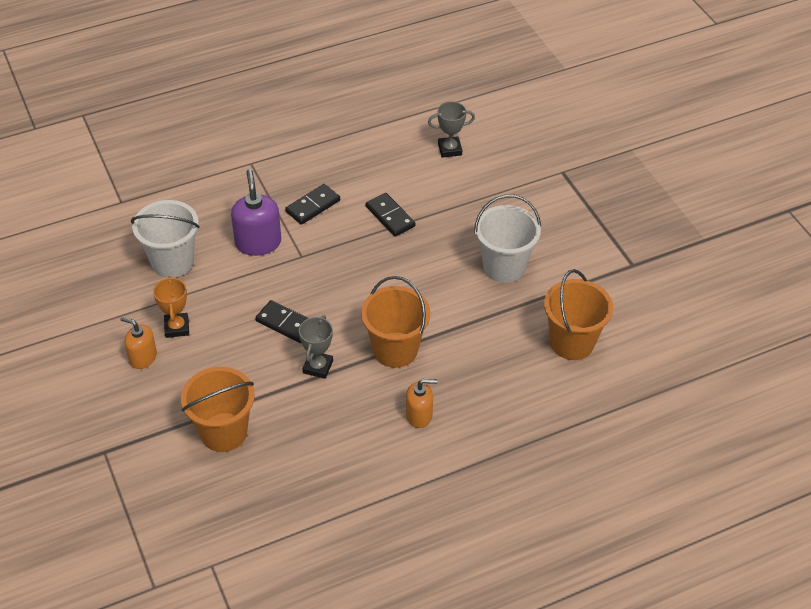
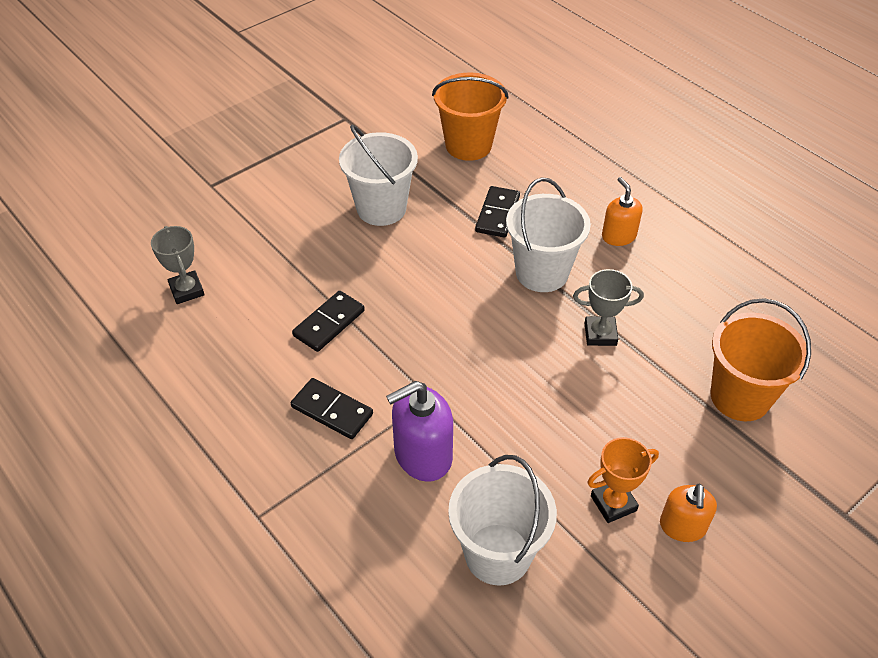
camera: 105 degrees left, 0 degrees up
black domino [255,300,309,343] -> black domino moved to [475,186,520,238]
orange bucket [361,276,431,368] -> white bucket [506,177,591,292]

